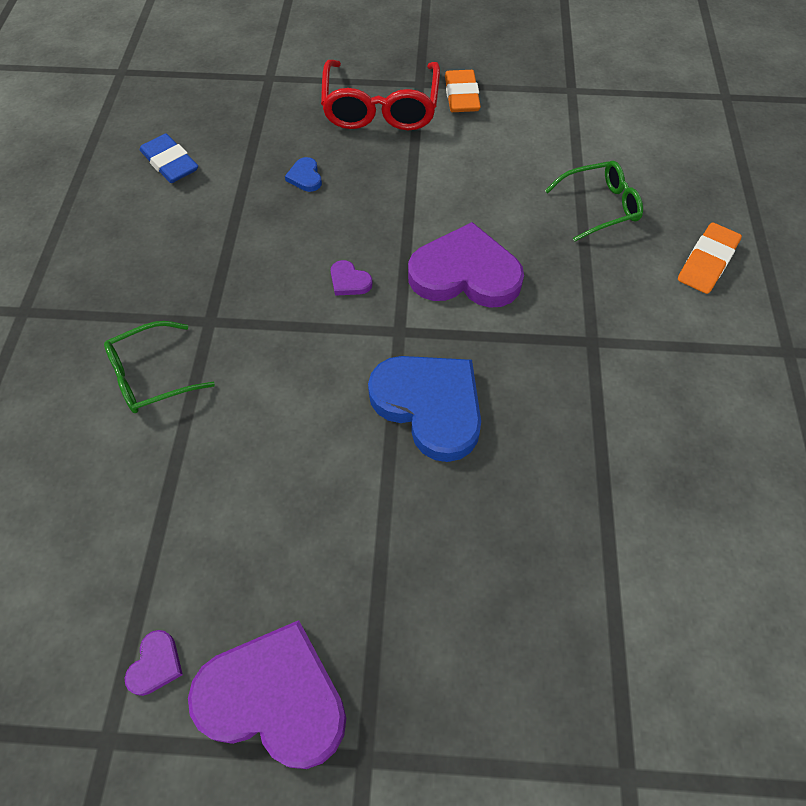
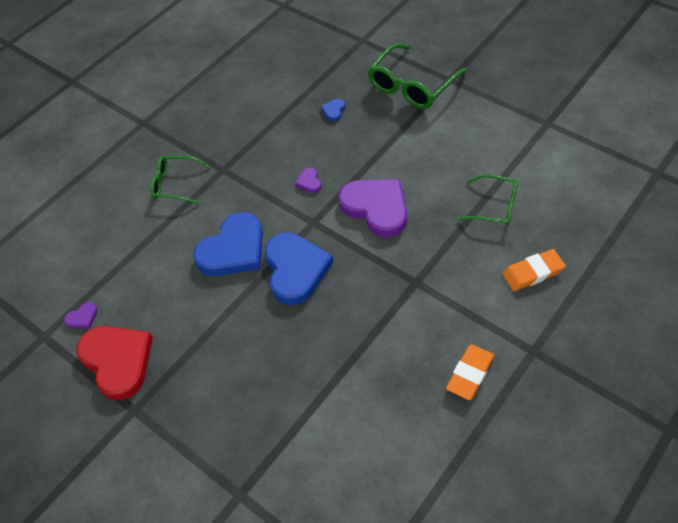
camera: 40 degrees right, 5 degrees down
blue eraser [140,133,198,183] -> none
purple heart [188,620,346,769] -> red heart [76,326,153,400]
red glasses [321,60,440,130] -> green glasses [368,43,467,109]
orange eraser [445,70,481,112] -> orange eraser moved to [446,344,495,400]
none -> blue heart [193,212,263,276]

